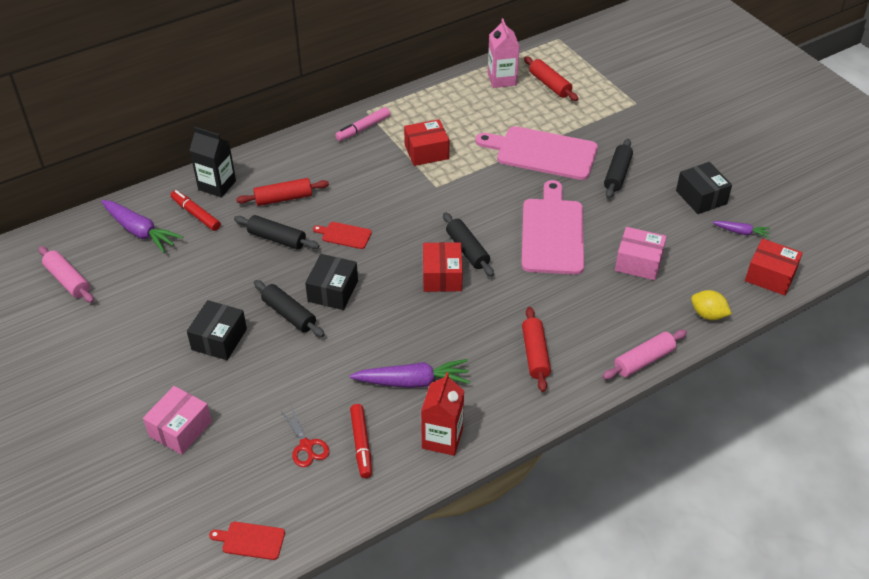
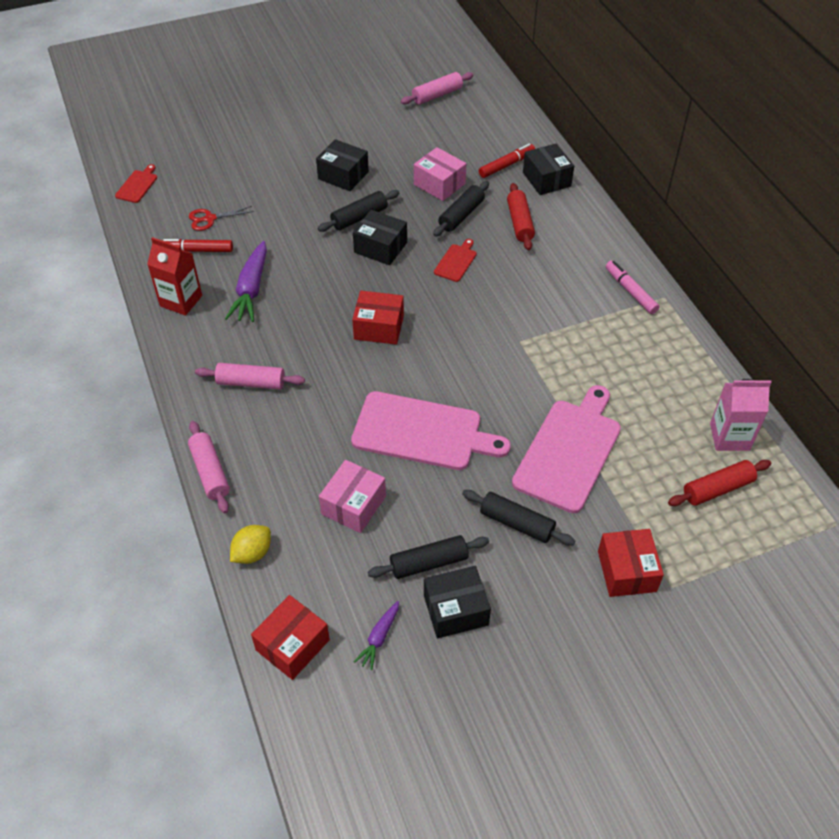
camera: 100 degrees right, 5 degrees up
purple carrot [101,200,183,253] -> none
pink box [143,386,212,455] -> pink box moved to [414,147,466,201]
black carton [189,127,236,198] -> black box [523,144,574,195]
red box [404,119,449,166] -> red box moved to [598,529,664,597]
black rolling pin [443,212,494,277] -> black rolling pin moved to [368,535,489,579]
red rolling pin [522,307,551,392] -> pink rolling pin [195,363,305,389]

